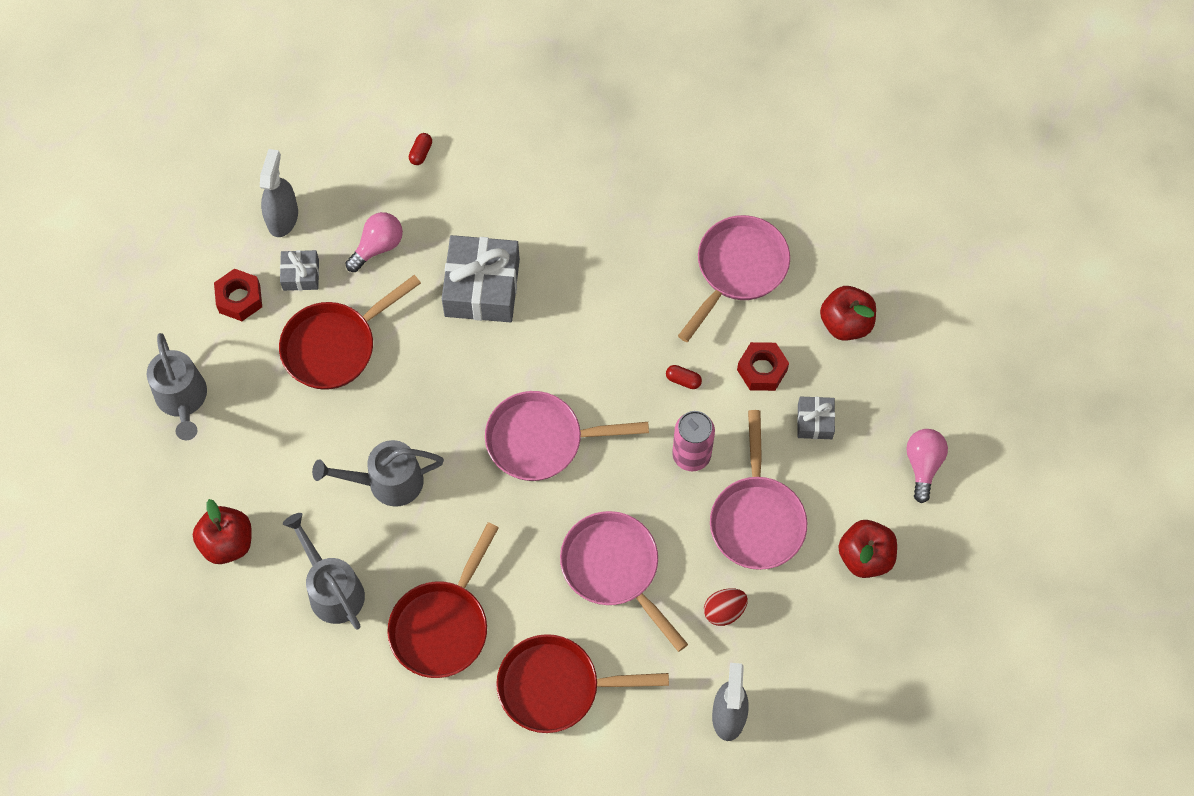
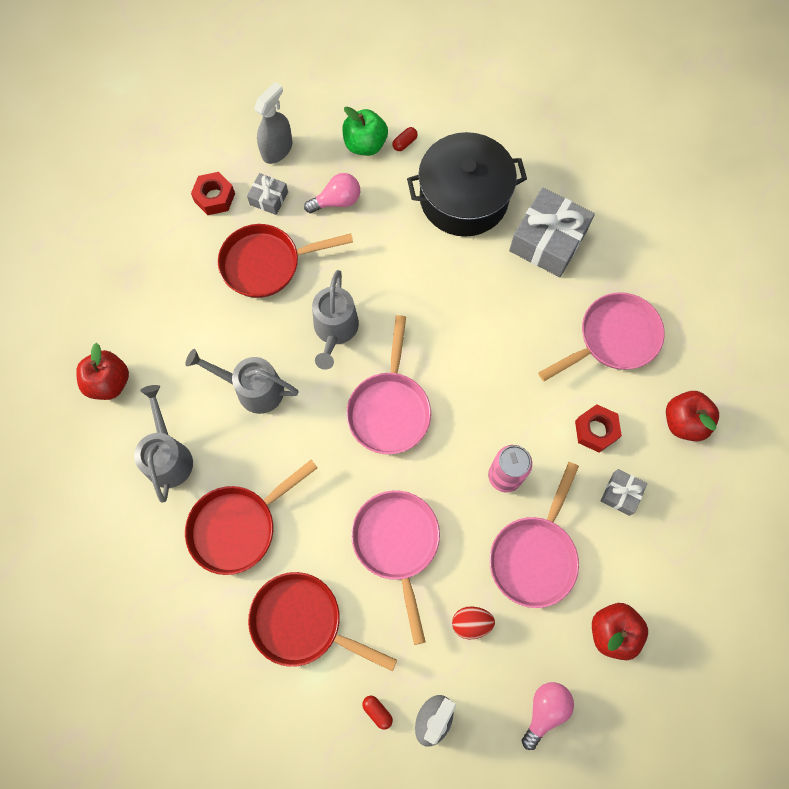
camera: 25 degrees right, 5 degrees up
grey watering can [146,333,207,440] -> grey watering can moved to [312,270,359,370]
grey gift [442,235,520,323] -> grey gift moved to [509,188,595,277]
pink pan [485,391,649,481] -> pink pan turned 105 degrees counterclockwise [346,315,431,454]
red capsule [666,365,702,389] -> red capsule moved to [362,696,393,730]
pink light bulb [906,429,948,503] -> pink light bulb moved to [522,682,574,750]
none -> green apple [342,106,388,156]
none -> black pot [407,132,527,237]

